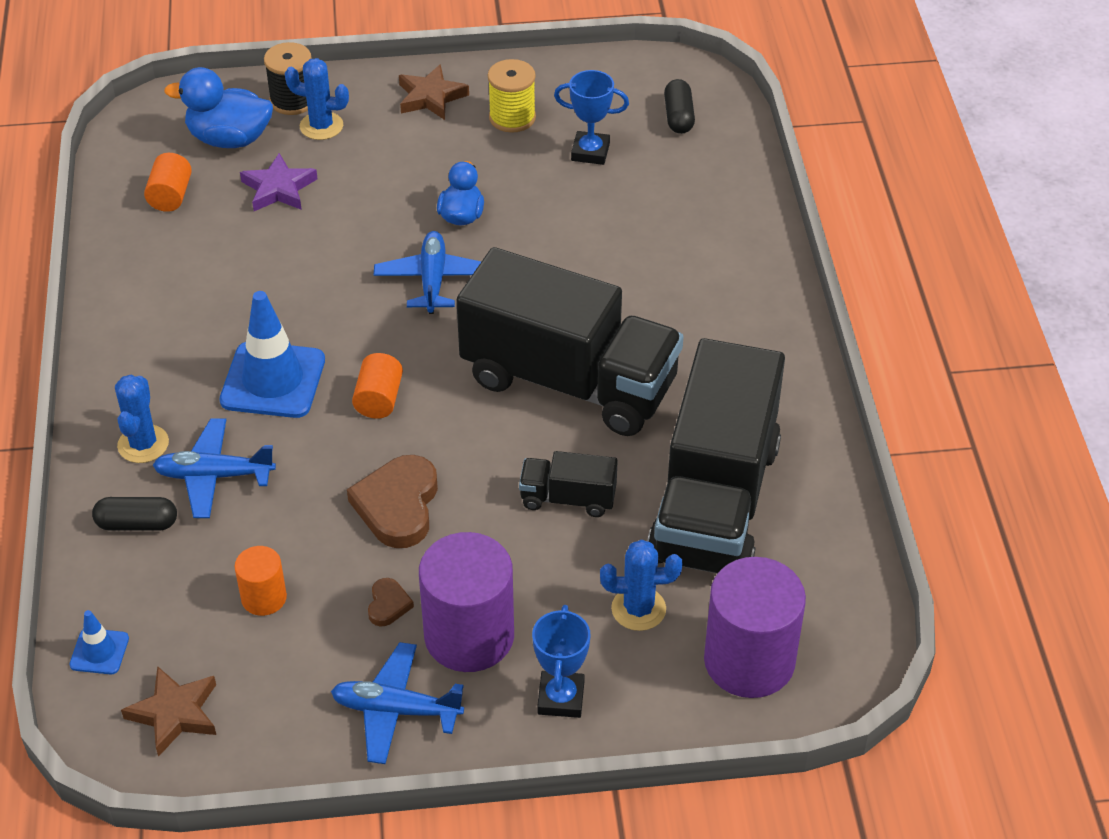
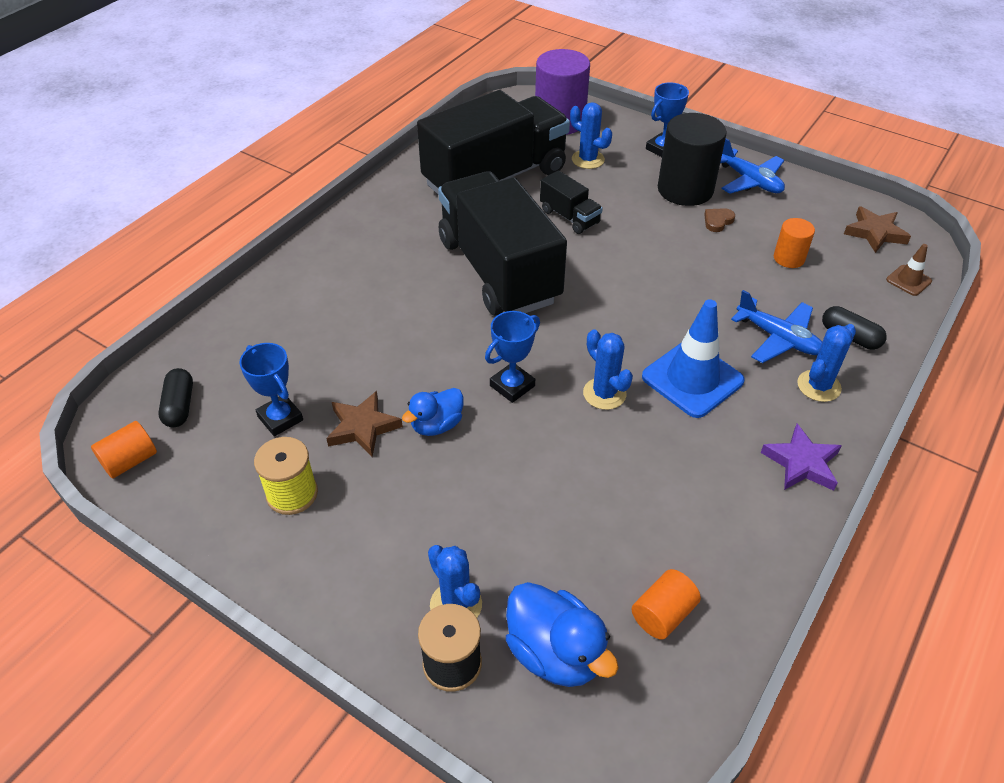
camera: 140 degrees left, 0 degrees up
blue traffic cone [69,610,129,674] -> brown traffic cone [886,244,932,296]
purple star [240,153,318,211] -> purple star moved to [761,424,842,491]
brown heart [347,455,438,548] -> none
orange cylinder [352,353,403,419] -> orange cylinder moved to [91,421,157,479]
blue plane [374,231,481,314] -> blue trophy [485,311,540,403]
brown star [399,64,469,120] -> brown star moved to [326,391,403,457]
purple cylinder [419,532,514,672] -> black cylinder [658,113,727,206]
black capsule [664,79,695,134] -> black capsule turned 45 degrees counterclockwise [158,368,193,427]
none -> blue cactus [583,329,633,410]

